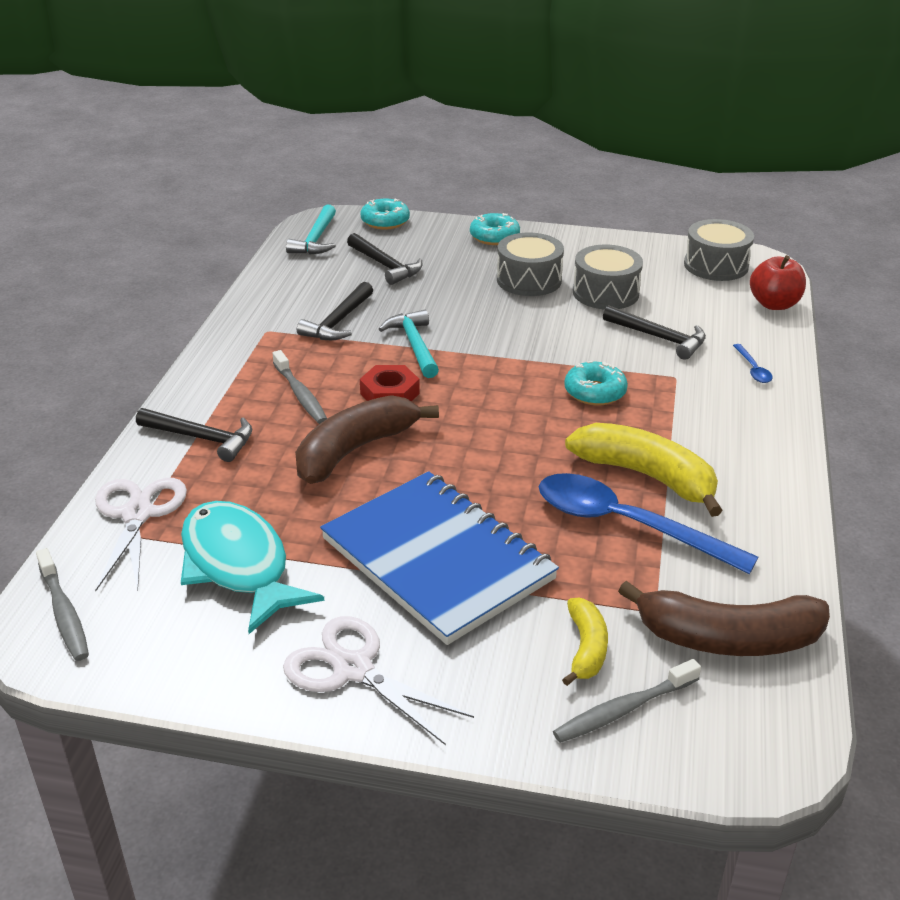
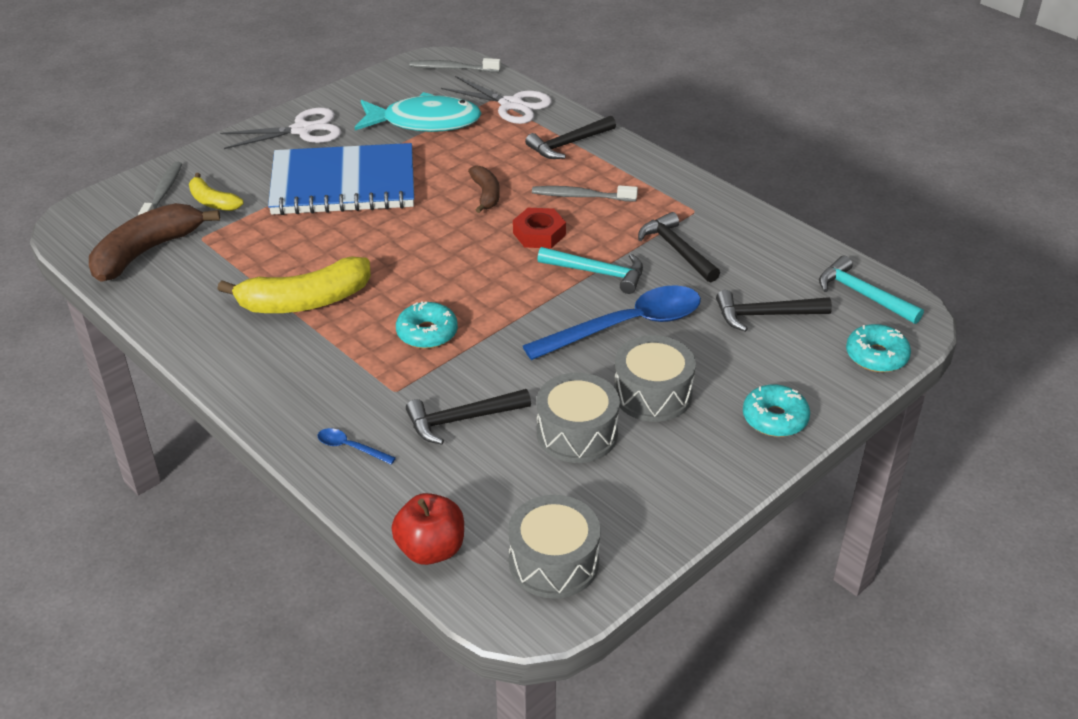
camera: 125 degrees right, 5 degrees up
brown banana [295,395,439,484] -> brown banana [468,165,500,213], size x0.55
blue spoon [539,473,758,574] -> blue spoon moved to [523,285,701,360]

